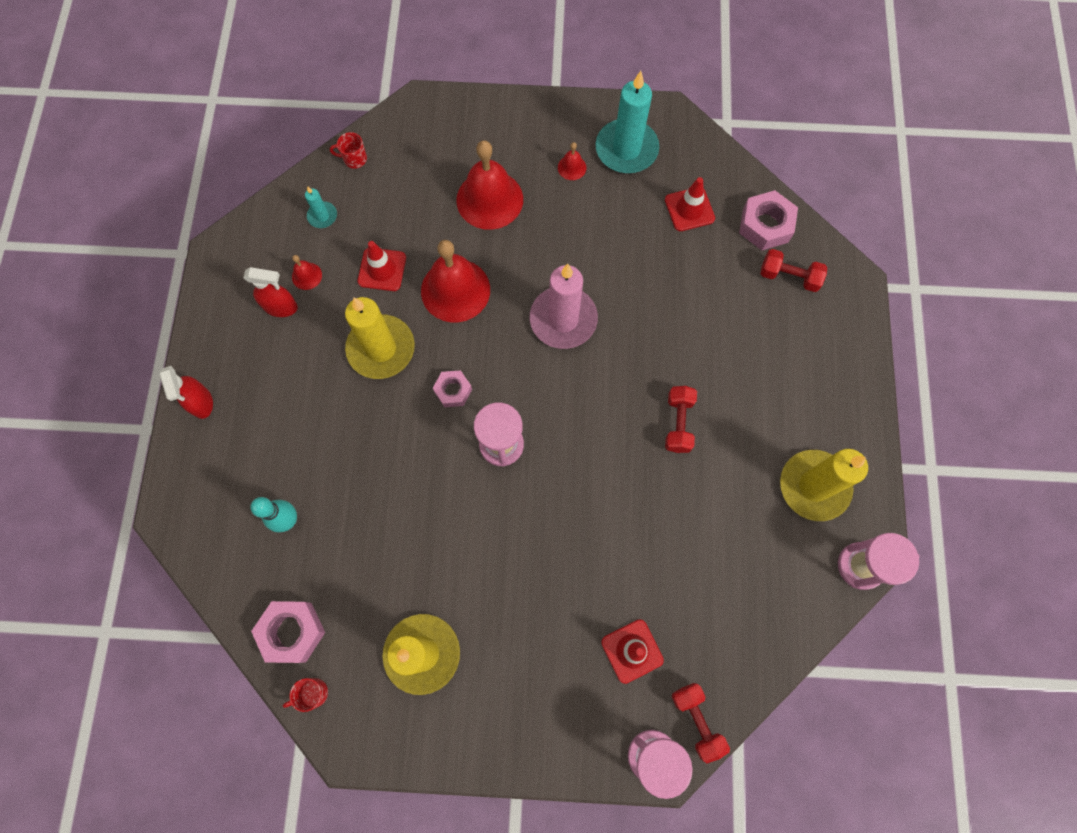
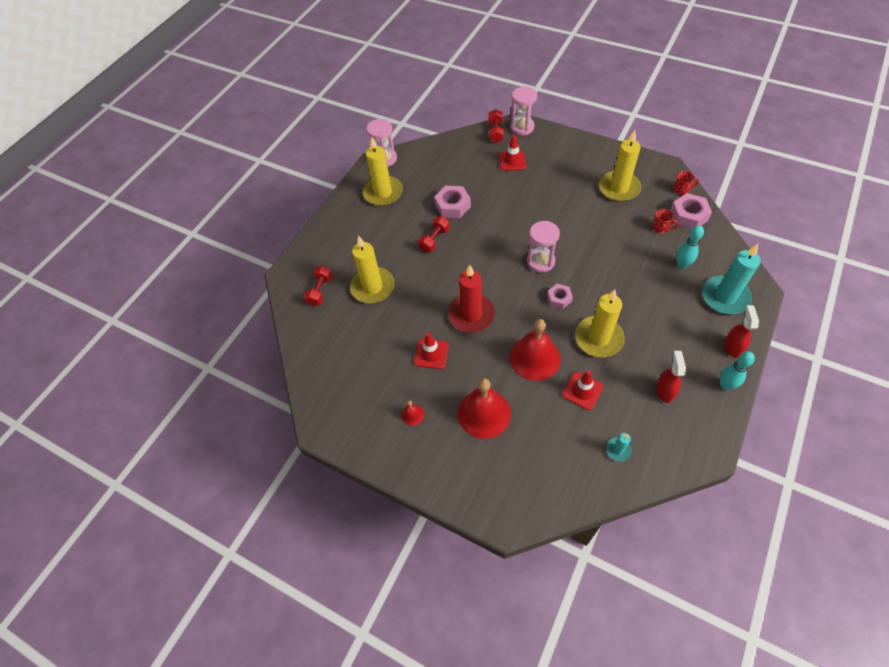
camera: 150 degrees left, 15 degrees down
red spray bottle [243,267,298,317] -> red spray bottle turned 60 degrees clockwise [656,351,686,403]
red bell [292,255,322,290] -> none
red mug [330,132,367,169] -> red mug moved to [652,209,678,233]
pink candle [530,264,598,349] -> red candle [448,265,495,332]
turquoise candle [596,71,659,173] -> turquoise candle moved to [702,244,761,314]
red traffic cone [665,177,715,231] -> red traffic cone moved to [414,332,449,369]
pink nut [739,190,798,250] -> pink nut moved to [434,186,471,218]
red dumbbell [761,249,827,292] -> red dumbbell turned 60 degrees clockwise [303,265,333,306]
none -> yellow candle [350,235,395,303]
none -> turquoise bowling pin [720,351,755,390]

